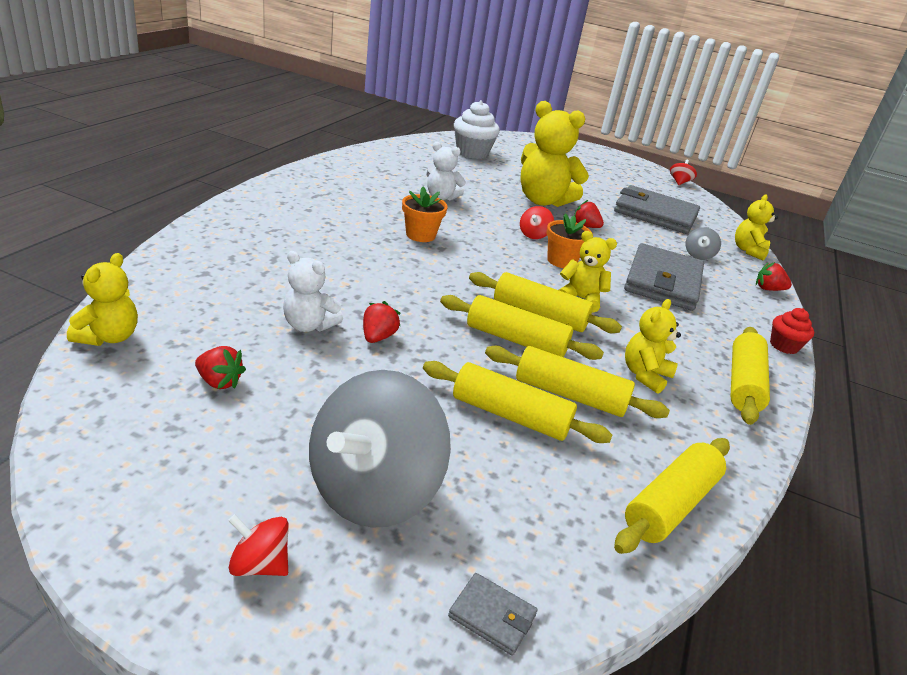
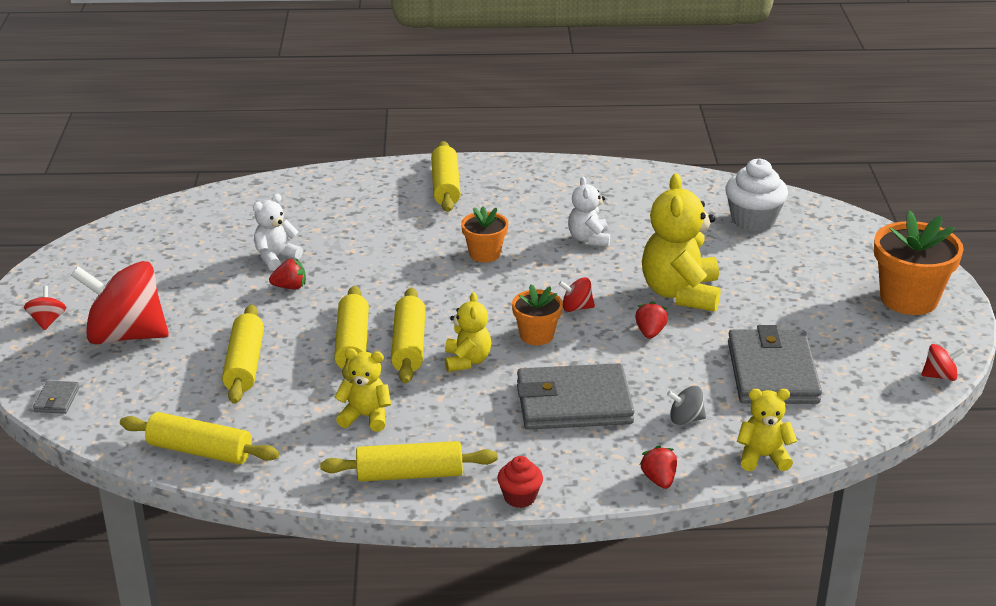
camera: 70 degrees right, 0 degrees up
yellow teddy bear [67,253,138,346] -> none
red strawberry [195,346,246,389] -> none
white teddy bear [283,251,343,332] -> white teddy bear turned 45 degrees clockwise [253,194,303,271]
grey spinning top [309,370,451,528] -> red spinning top [71,261,169,344]
yellow rolling pin [485,346,670,418] -> yellow rolling pin moved to [431,141,461,212]
none -> orange flower pot [874,210,964,315]

